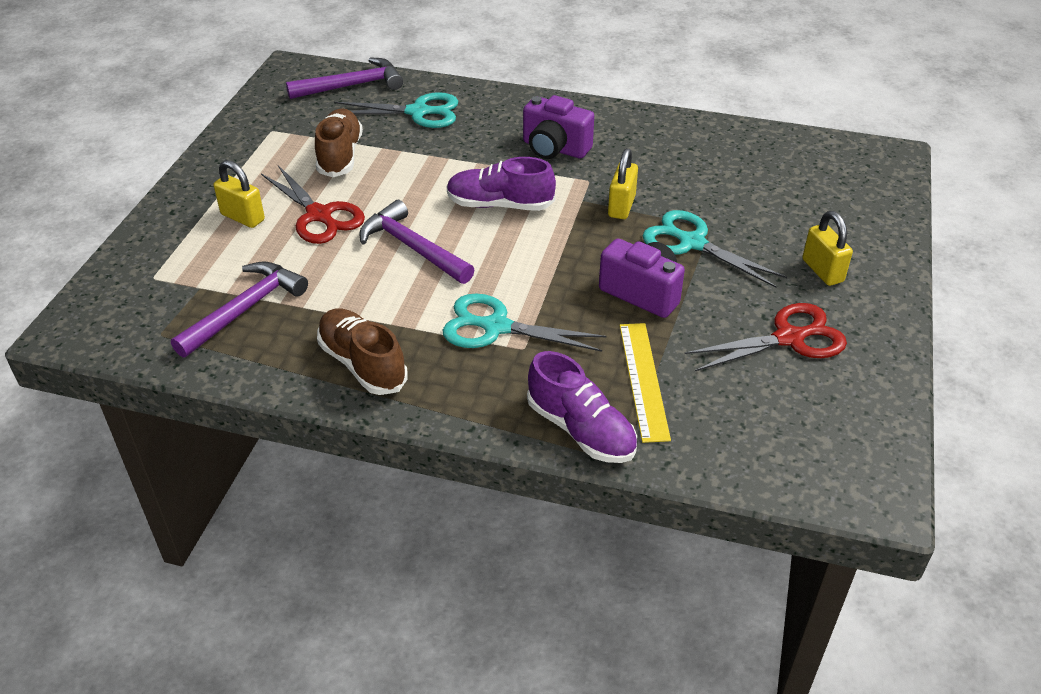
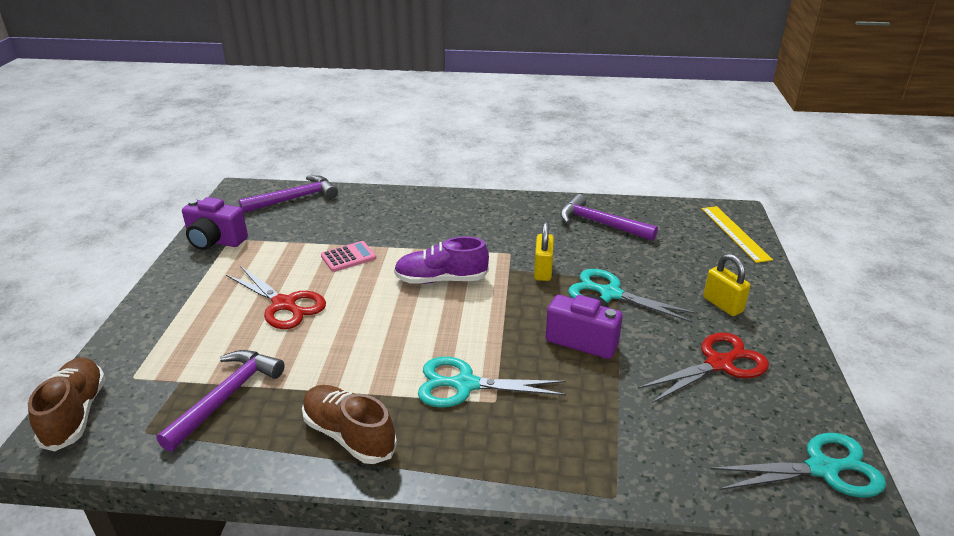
camera: 10 degrees left, 10 degrees down
yellow padlock [214,160,265,228] -> none
brown shoe [315,108,363,177] -> brown shoe moved to [28,357,106,451]
turquoise scissors [334,92,459,128] -> turquoise scissors moved to [710,433,886,498]
purple hammer [359,200,475,284] -> purple hammer moved to [560,194,658,241]
purple camera [523,95,594,159] -> purple camera moved to [182,197,248,250]
purple shoe [527,351,637,463] -> none
yellow ruler [619,323,671,443] -> yellow ruler moved to [702,206,773,263]
none -> pink calculator [321,241,376,272]

